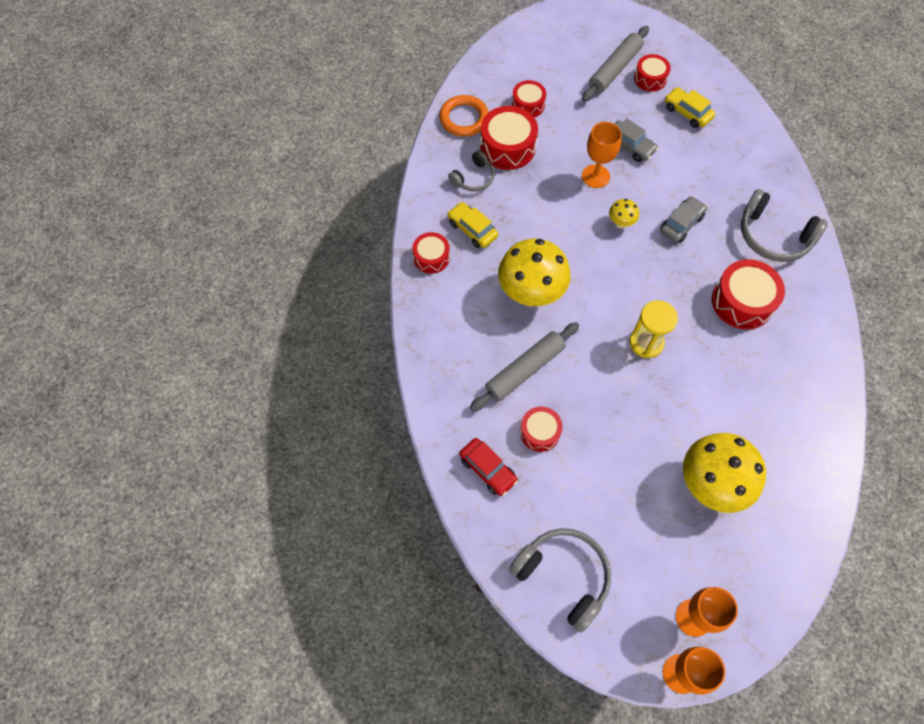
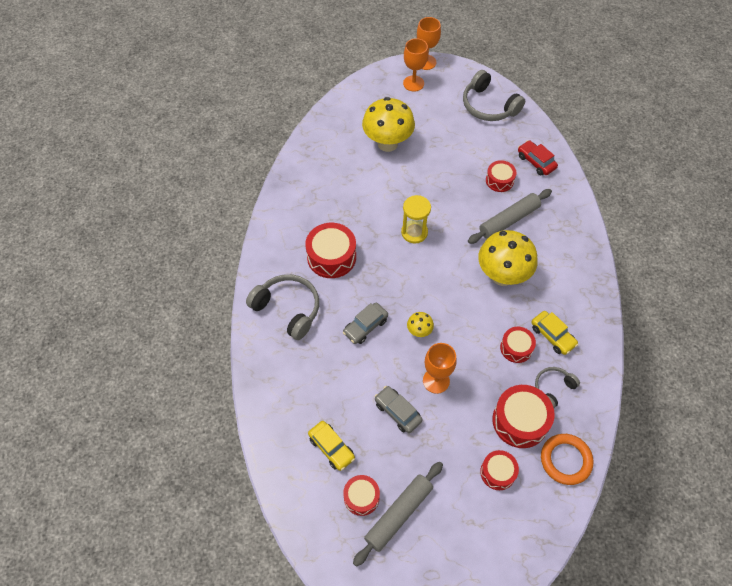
camera: 175 degrees left, 5 degrees down
red drum [412,232,450,274] -> red drum moved to [500,327,536,363]

